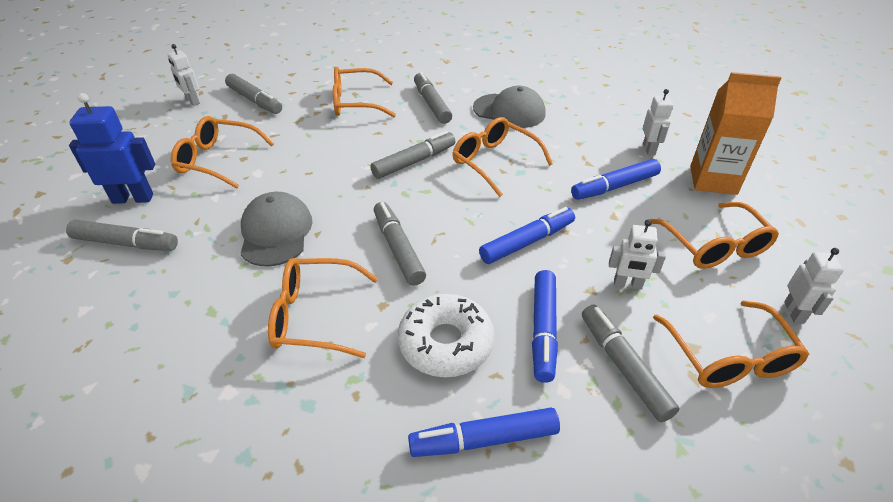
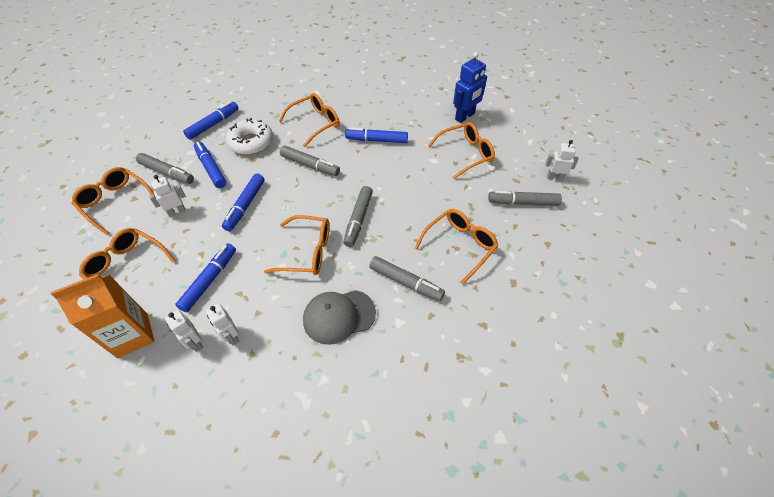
camera: 140 degrees right, 10 degrees up
grey marker [66,220,178,251] -> none
grey cap [240,192,312,266] -> blue marker [345,128,408,143]
white robot [784,248,844,324] -> white robot moved to [206,303,239,346]

